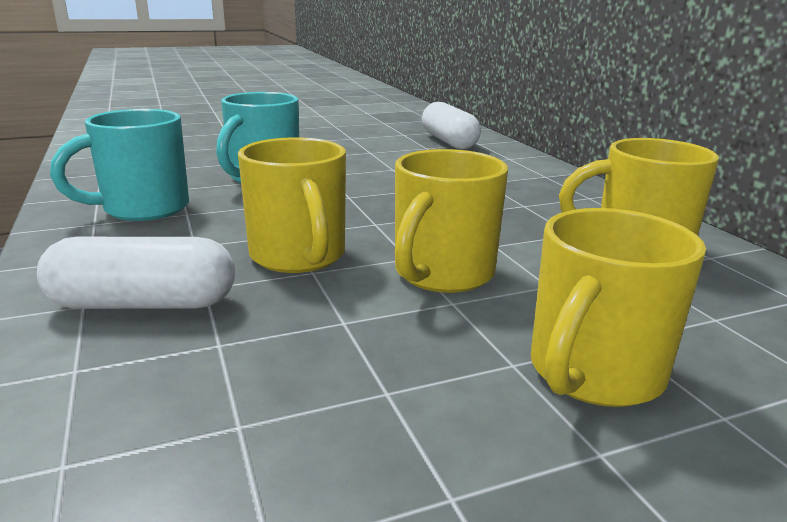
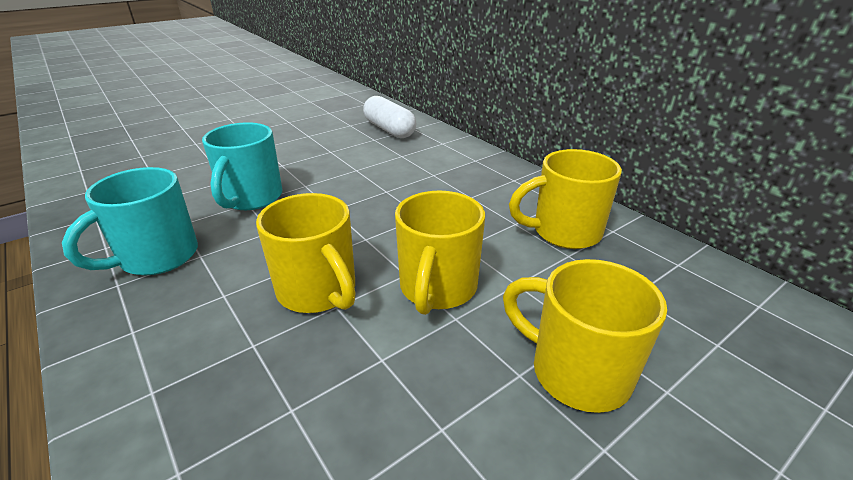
camera: 15 degrees left, 10 degrees up
white capsule [37,237,235,309] -> none
yellow mug [531,208,706,407] -> yellow mug turned 105 degrees clockwise [503,259,667,413]

